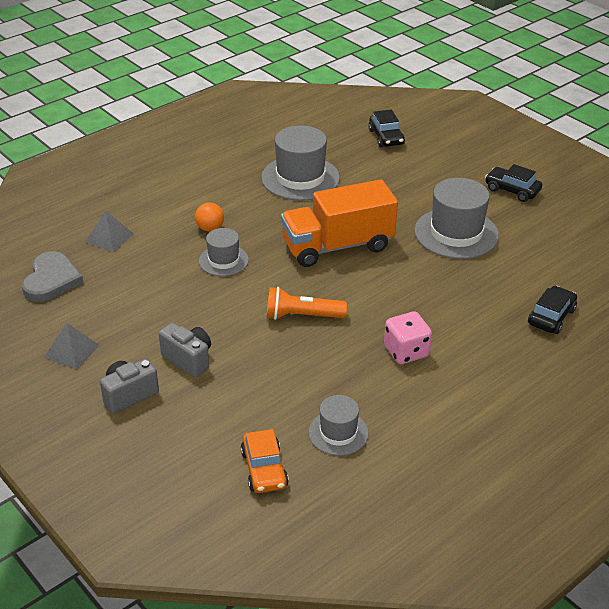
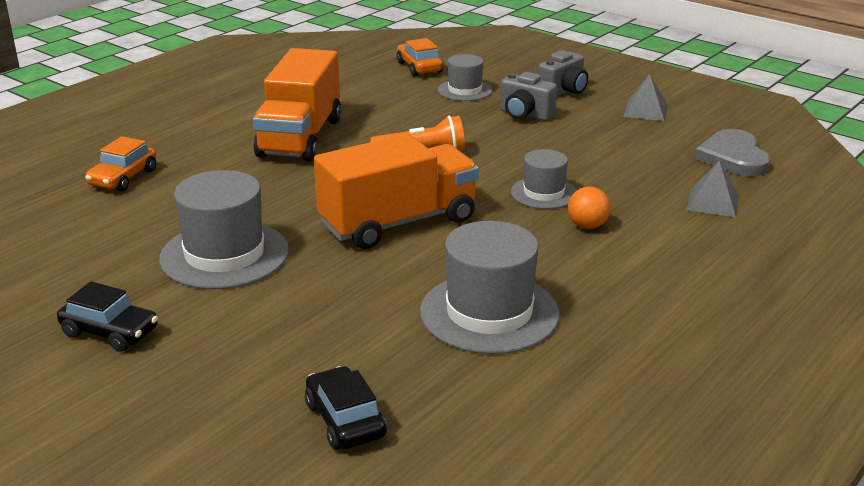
camera: 170 degrees right, 10 degrees down
grey hat [308,395,369,456] -> grey hat moved to [438,54,492,101]
pink dice [384,311,432,364] -> orange truck [253,48,341,162]
black car [528,286,577,334] -> orange car [85,136,156,192]

